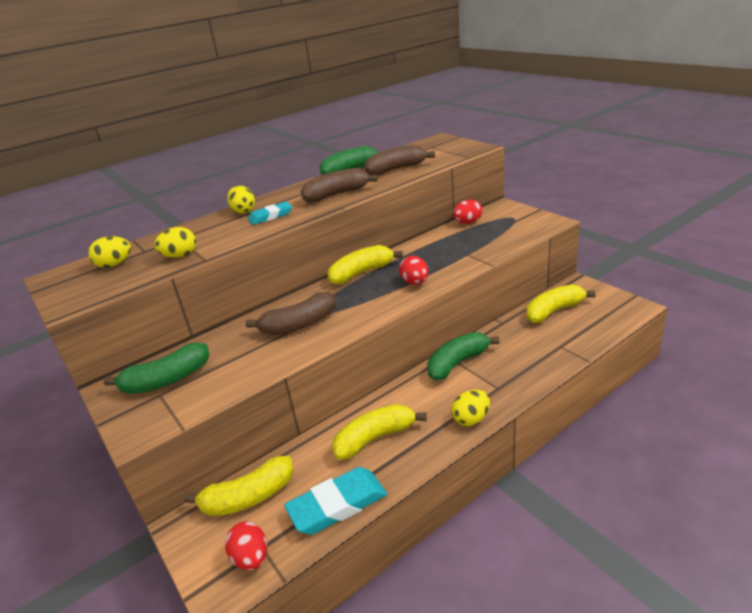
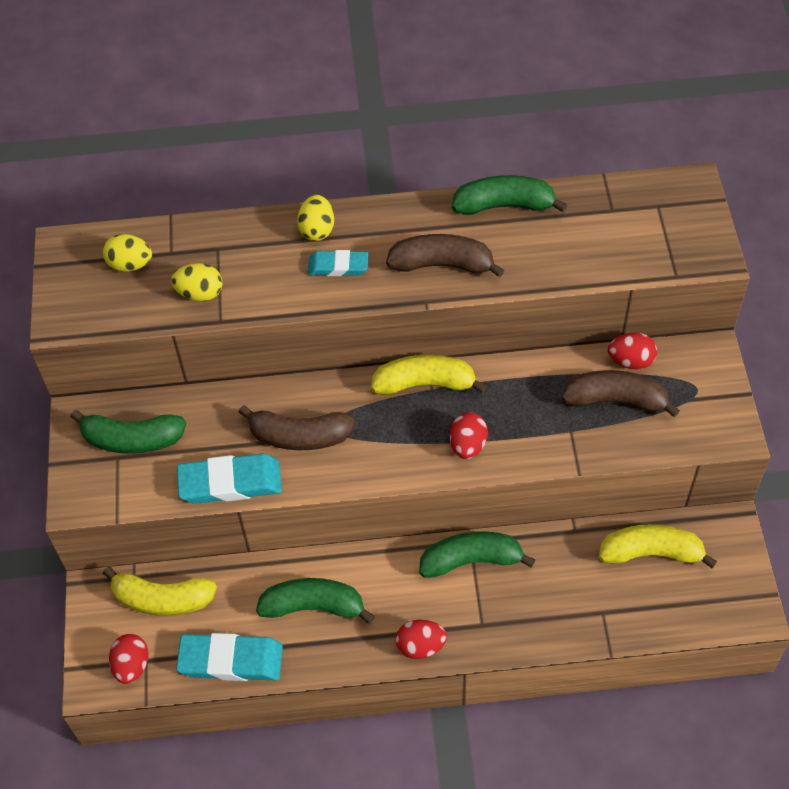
camera: 30 degrees right, 25 degrees up
yellow banana [332,404,427,460] -> green banana [256,578,375,624]
brown banana [364,145,435,176] -> brown banana moved to [561,370,680,418]
yellow egg [451,390,490,426] -> red egg [396,620,447,659]
none -> turquoise eraser [177,454,282,504]

